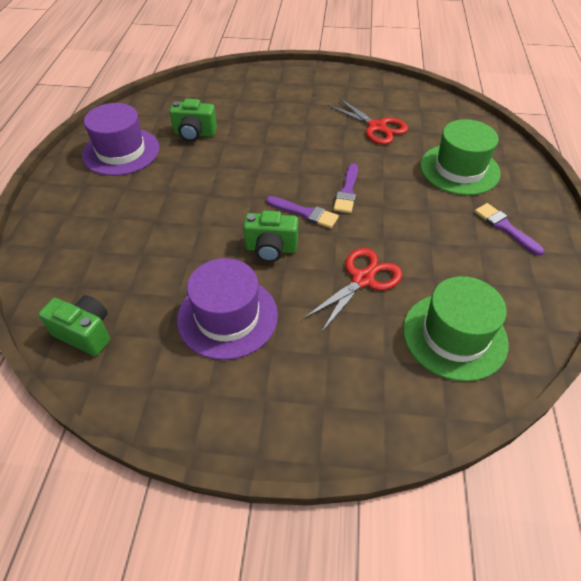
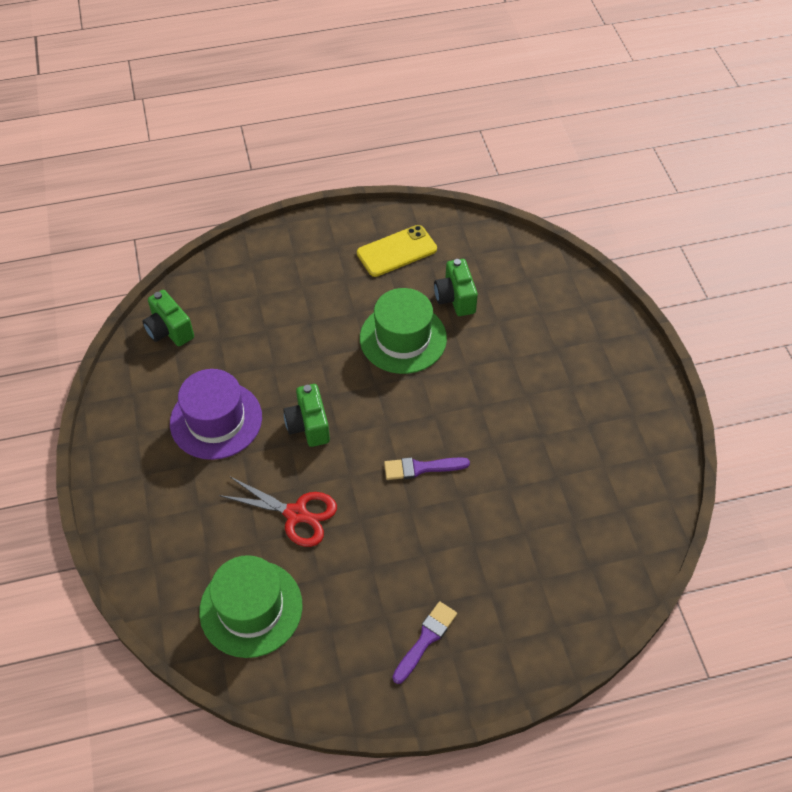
camera: 70 degrees right, 5 degrees up
green camera [38,295,110,356] -> green camera turned 135 degrees clockwise [142,290,194,346]
purple hat [82,103,159,176] -> yellow phone [357,225,437,277]
purple brush [266,196,339,228] -> none
red scissors [328,98,408,145] -> none
green hat [420,119,501,195] -> green hat moved to [360,288,447,374]

